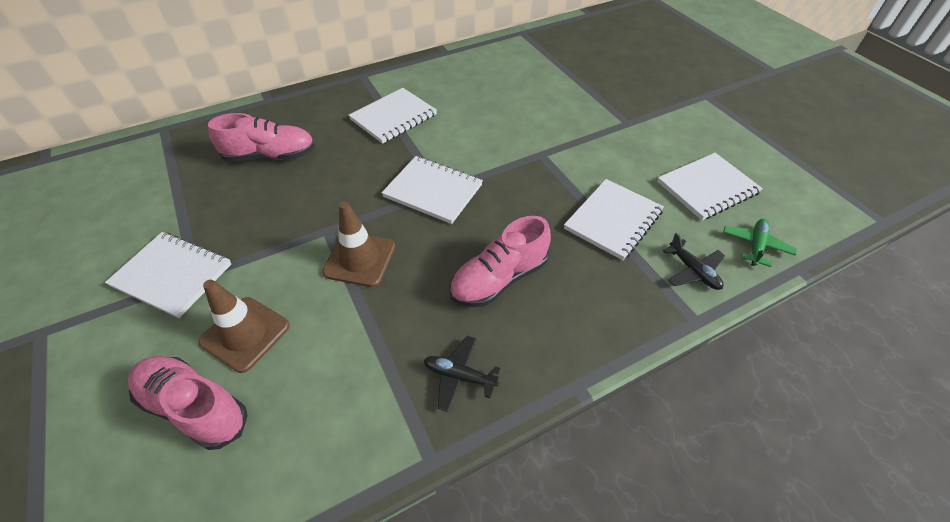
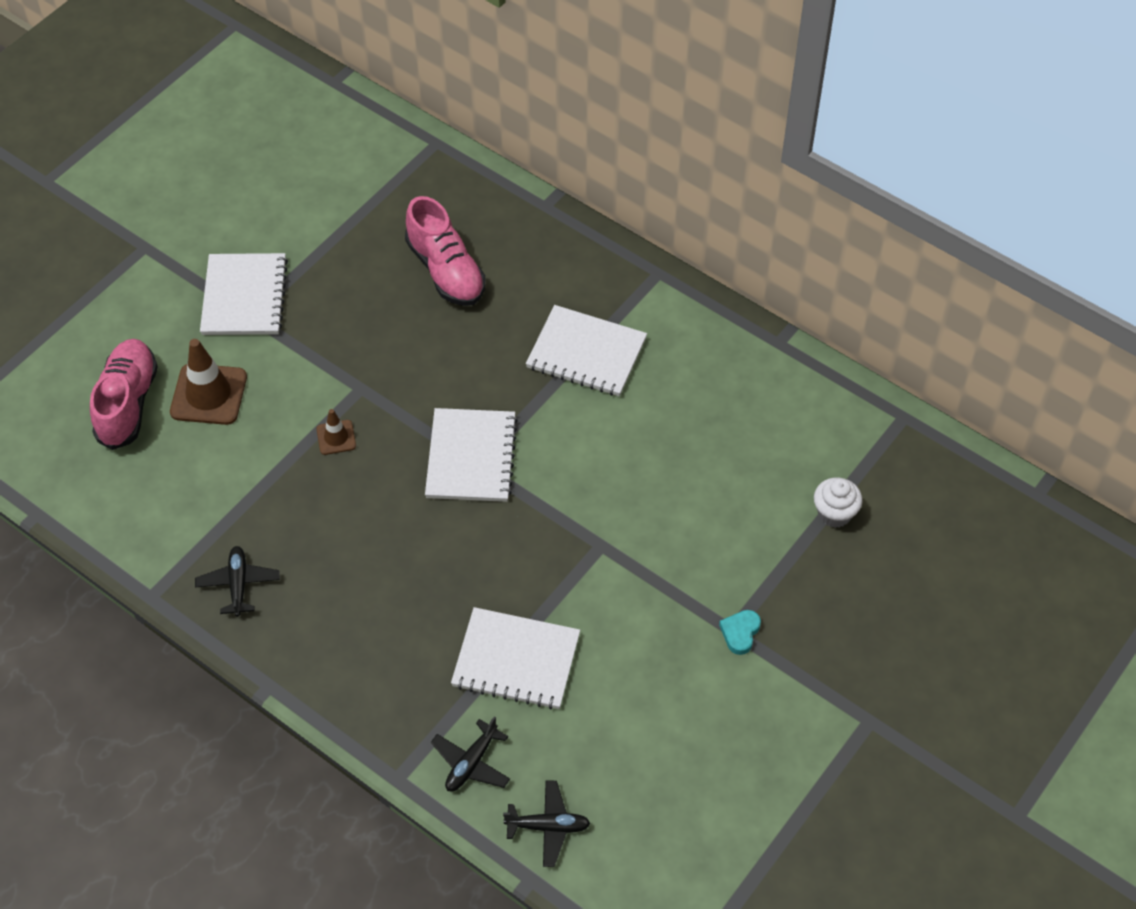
camera: 65 degrees right, 5 degrees up
brown traffic cone [322,202,395,287] -> brown traffic cone [316,409,356,455], size x0.53
pink shoe [449,216,551,307] -> none
white notebook [657,153,763,220] -> none
green plane [723,219,797,267] -> black plane [503,780,590,867]
none -> turquoise heart [719,610,761,655]
none -> white cupcake [814,478,862,528]

